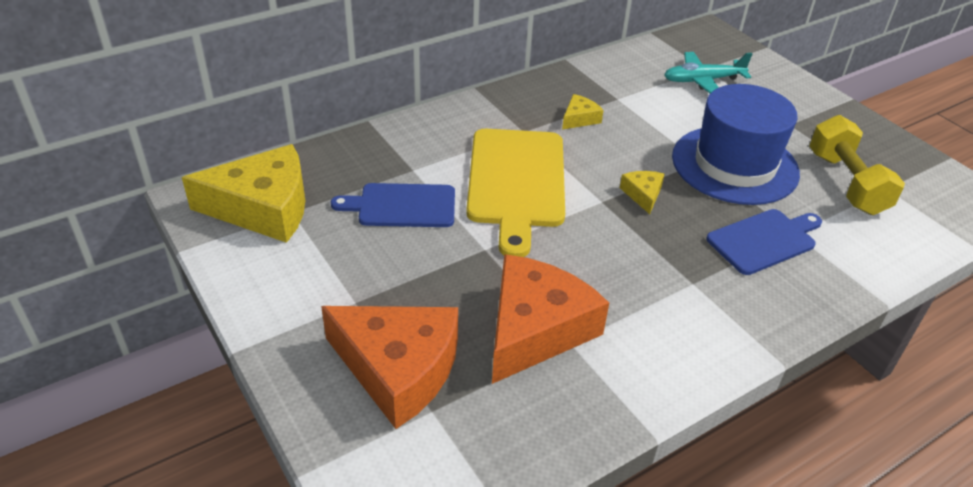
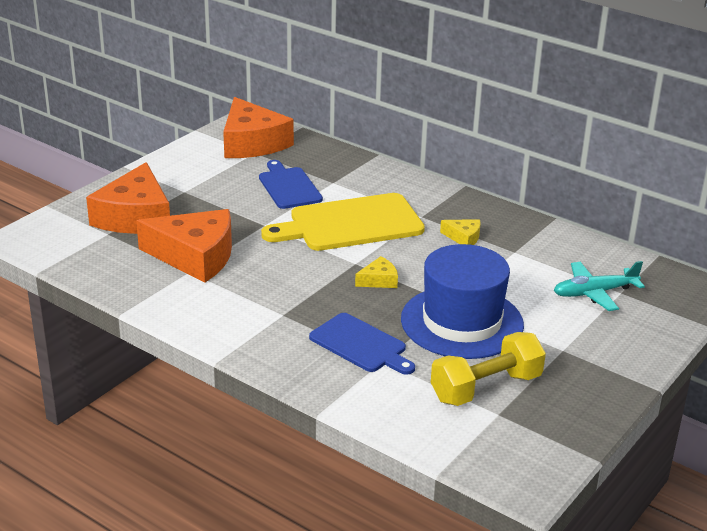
camera: 70 degrees right, 10 degrees down
yellow cheese [182,144,305,243] -> orange cheese [223,97,294,158]
turquoise plane [664,52,752,93] -> turquoise plane turned 75 degrees counterclockwise [554,261,645,311]

